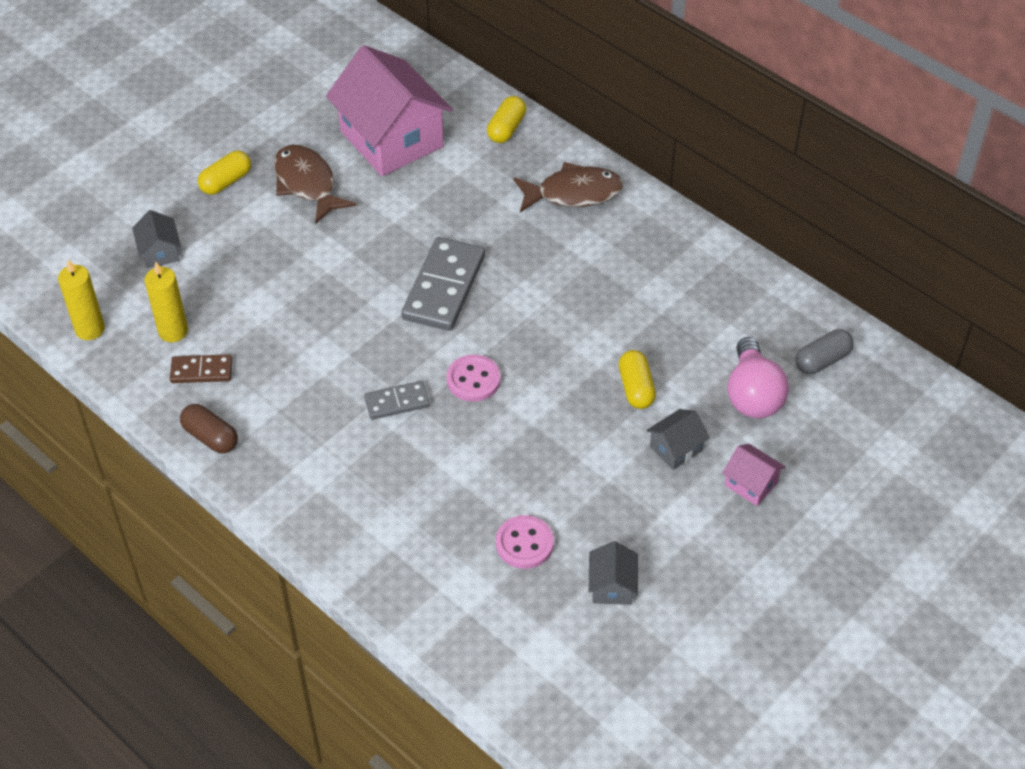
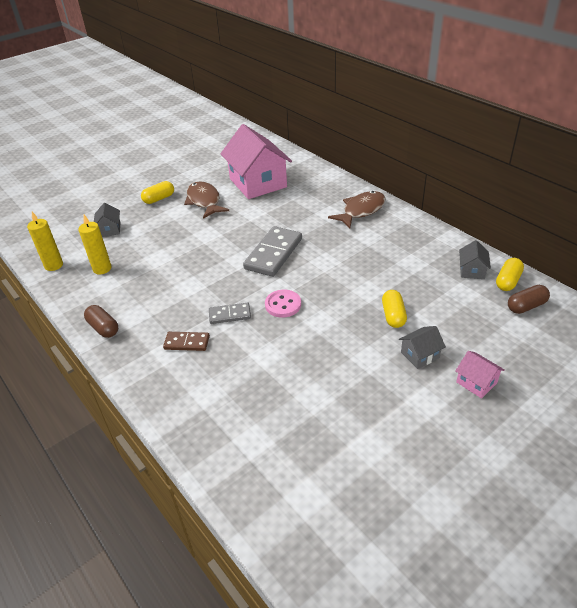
camera: 10 degrees right, 10 degrees down
brown domino [170,354,232,383] -> brown domino moved to [163,332,210,351]
yellow capsule [487,96,526,143] -> yellow capsule moved to [496,258,524,291]
pink button [496,515,554,569] -> none
brown fish [513,162,624,212] -> brown fish turned 45 degrees counterclockwise [328,191,386,228]
grey house [588,541,638,605] -> grey house moved to [459,240,491,279]
pink light bulb [727,337,789,418] -> none
grey capsule [795,329,854,374] -> brown capsule [508,285,550,314]

